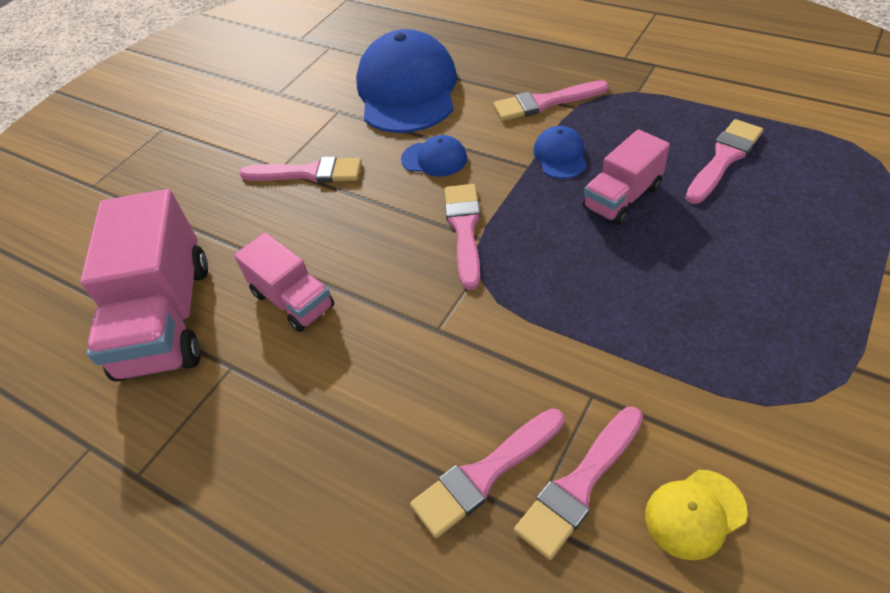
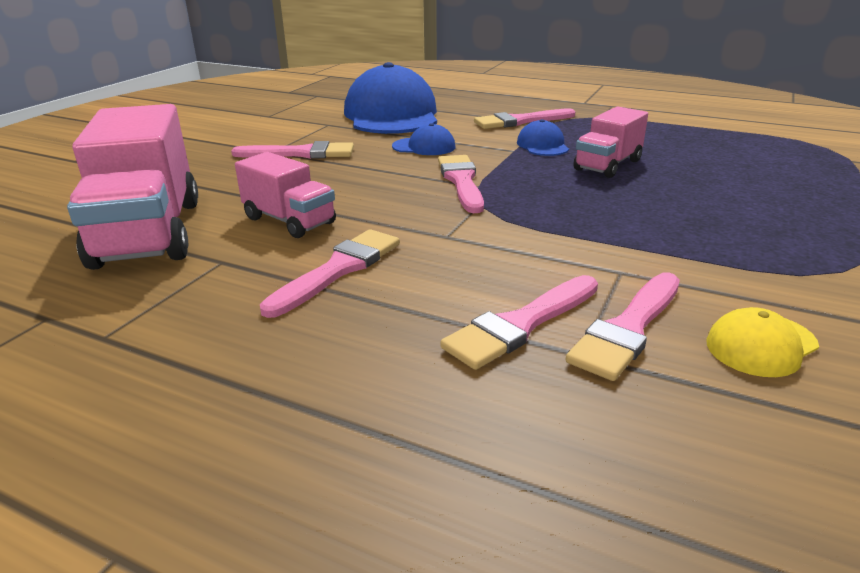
camera: 10 degrees left, 20 degrees down
pink brush [686,119,763,204] -> pink brush moved to [260,229,400,318]

